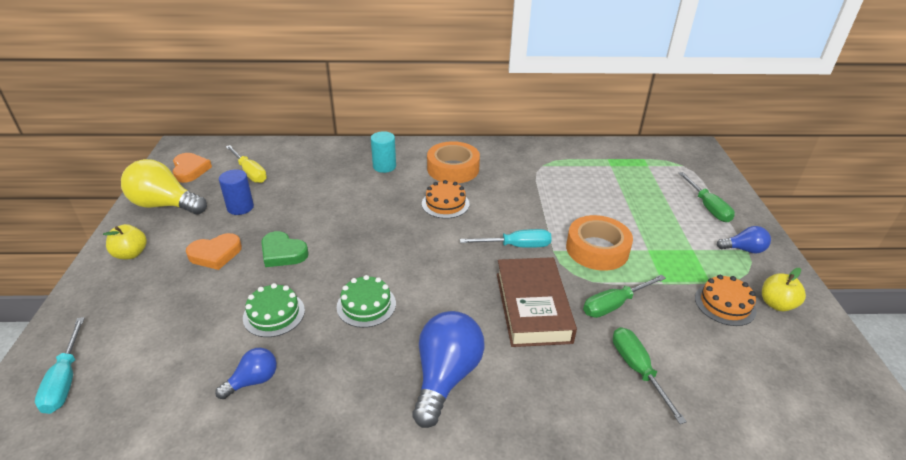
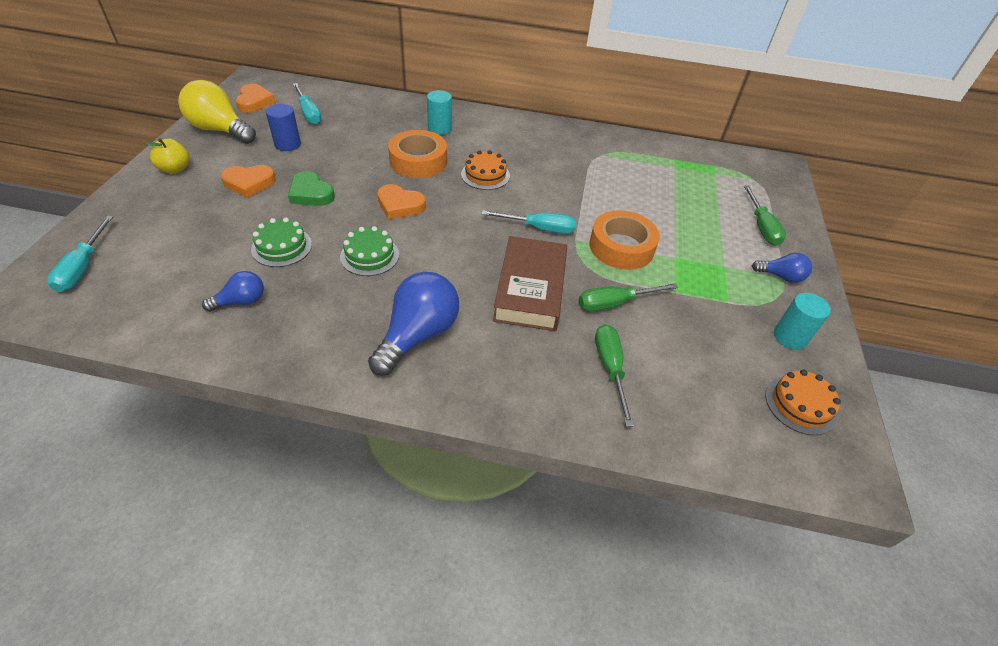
camera: 10 degrees right, 10 degrees up
yellow screwdriver [226,145,267,183] -> turquoise screwdriver [293,83,321,125]
orange tape [427,141,480,183] -> orange tape moved to [388,130,447,178]
orange cake [695,275,757,326] -> orange cake moved to [765,370,841,435]
yellow apple [762,268,806,311] -> turquoise cylinder [774,293,831,350]
none -> orange heart [377,184,426,219]

